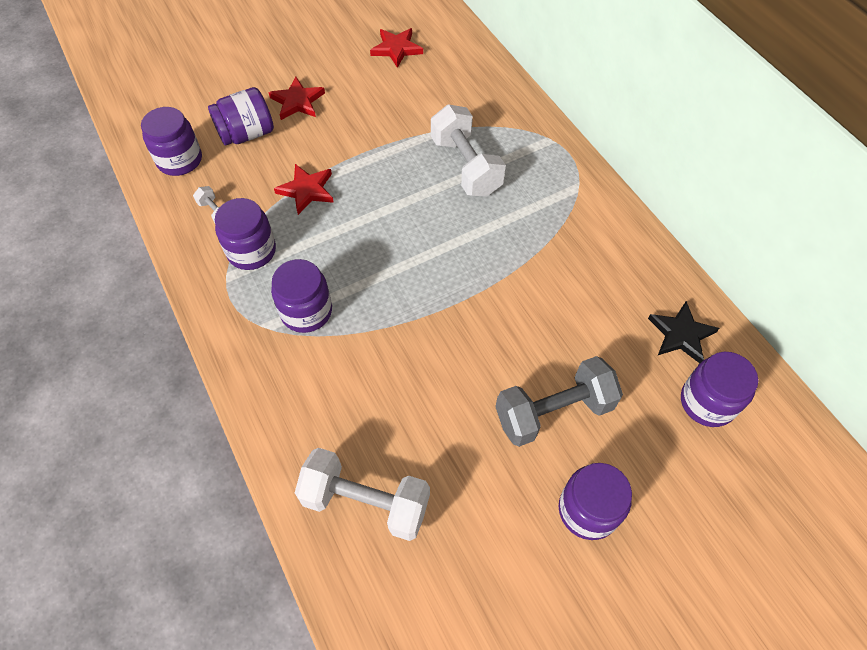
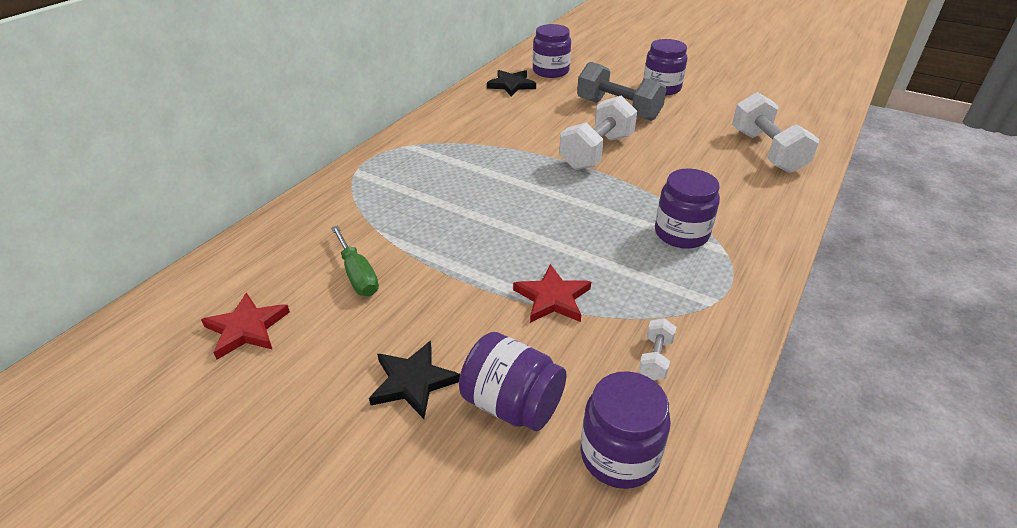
camera: 120 degrees left, 20 degrees down
purple jar [215,198,276,270] -> none
red star [268,77,325,120] -> black star [369,341,460,419]
white dumbbell [431,105,506,197] -> white dumbbell moved to [559,96,637,170]
none -> green screwdriver [331,225,379,296]

